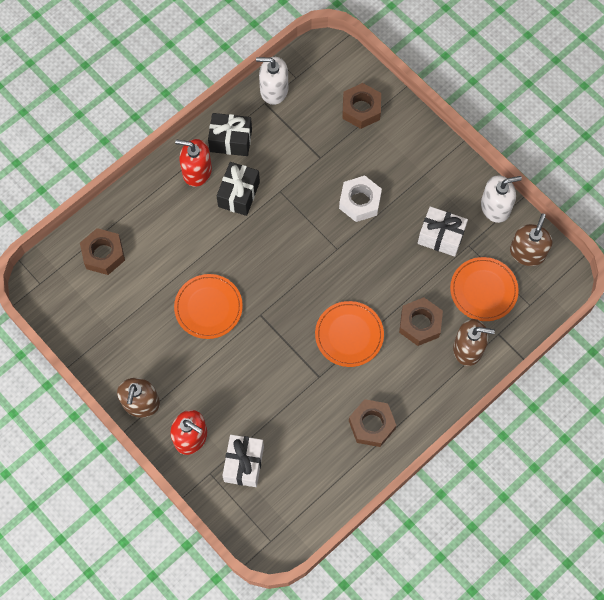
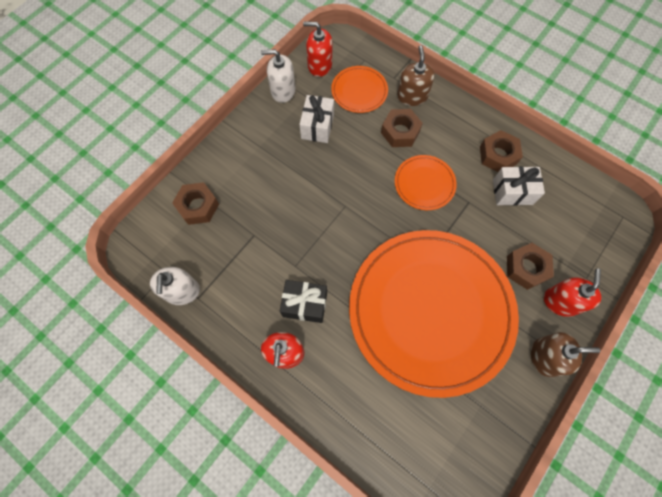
camera: 100 degrees left, 0 degrees up
brown nut [80,228,125,275] -> brown nut moved to [507,243,554,290]
orange plate [174,274,243,339] -> orange plate [349,230,519,398], size x2.43
black gift [208,113,252,156] -> none
white gift [222,435,264,487] -> white gift moved to [493,166,545,206]
white nut [339,175,382,222] -> none
white soap dispenser [481,175,522,223] -> white soap dispenser turned 60 degrees counterclockwise [261,49,295,103]
brown soap dispenser [510,213,552,266] -> red soap dispenser [303,21,332,77]

